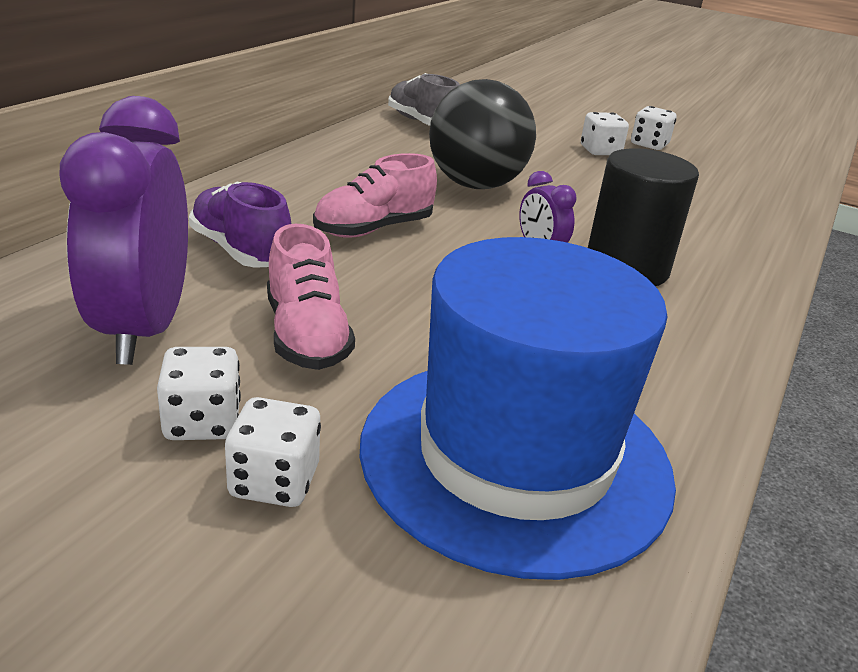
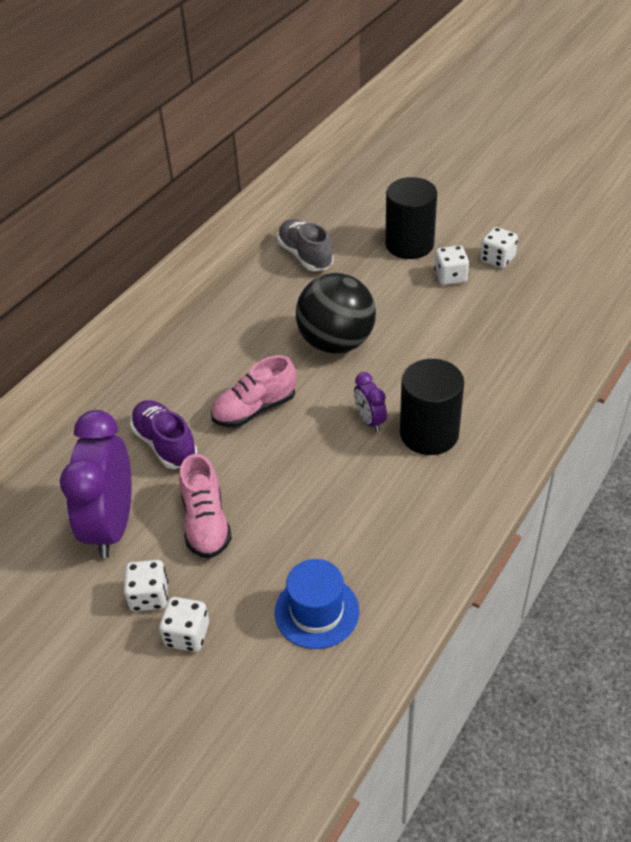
camera: 10 degrees right, 15 degrees up
blue hat [359,237,676,580] -> blue hat [275,559,359,649], size x0.50
none -> black cylinder [385,177,437,259]

